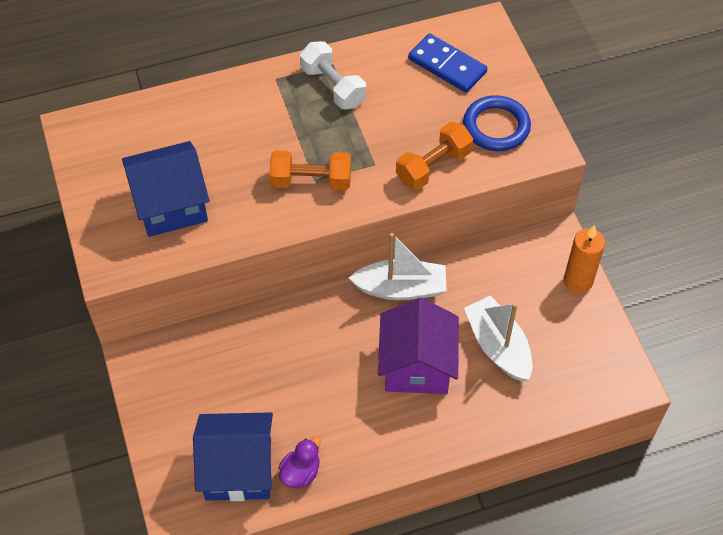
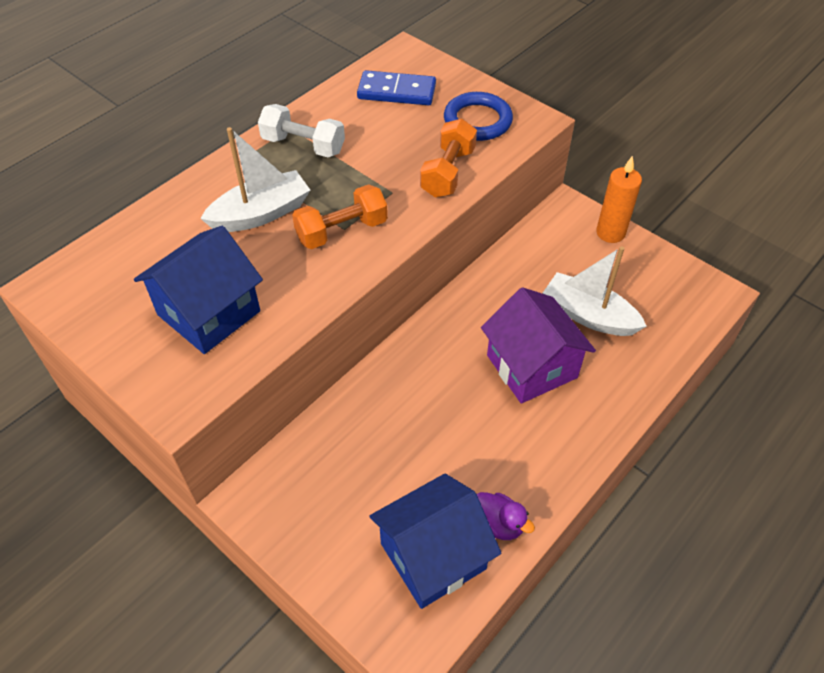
camera: 30 degrees left, 5 degrees down
purple duck [278,436,321,488] -> purple duck turned 120 degrees clockwise [477,492,535,540]
white boat [349,233,446,300] -> white boat moved to [200,127,310,232]

